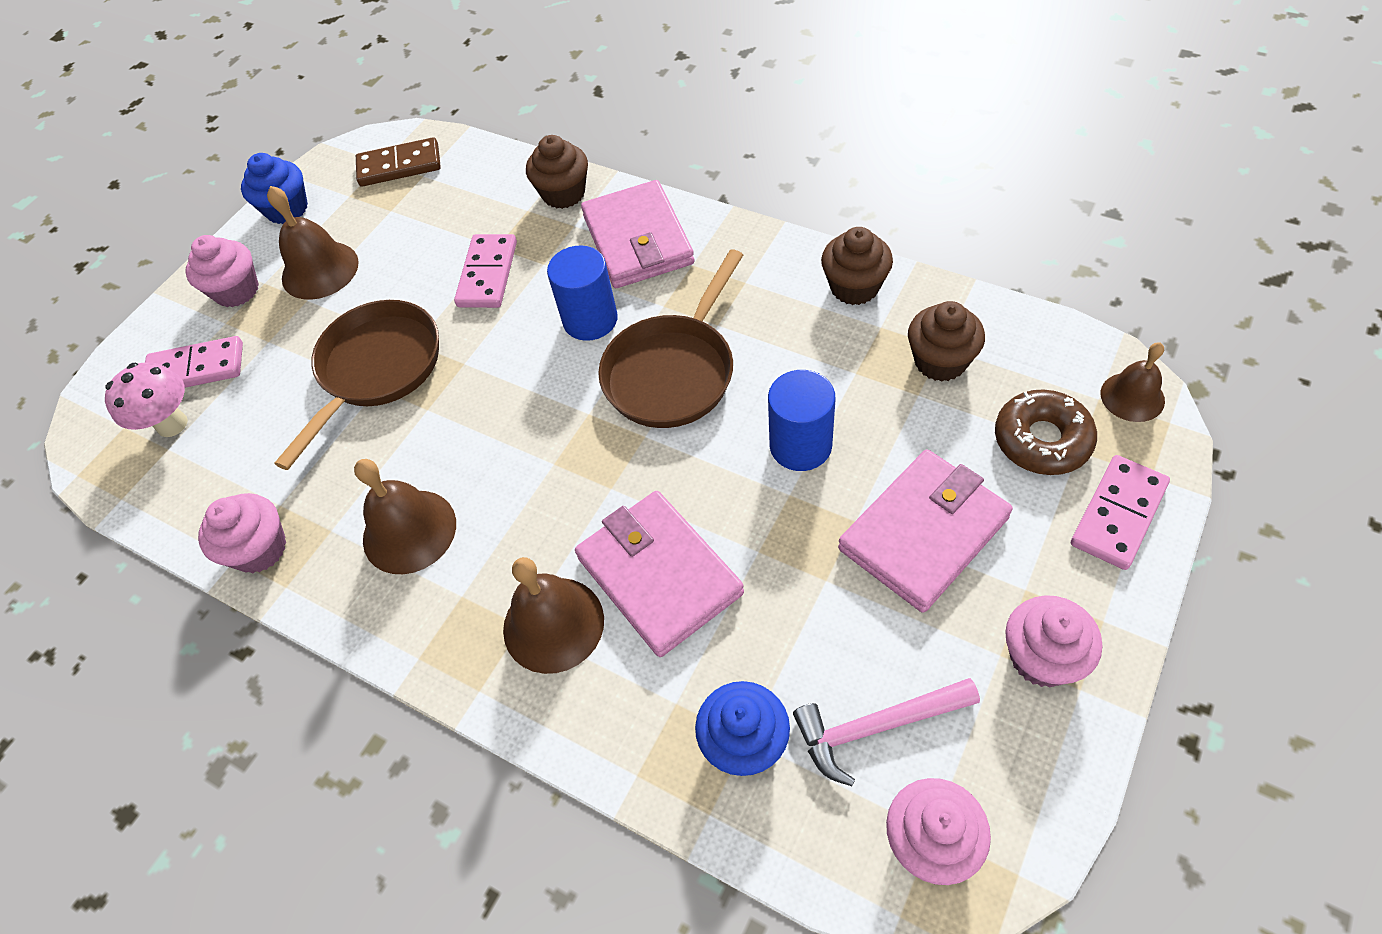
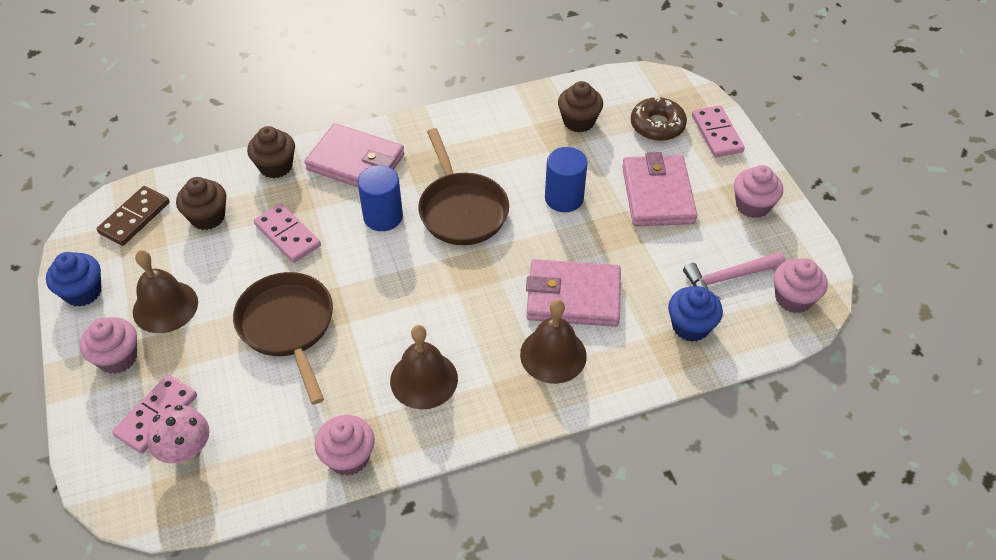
camera: 55 degrees left, 5 degrees down
pink hammer [793,678,980,786] -> pink hammer turned 45 degrees clockwise [683,252,786,300]
brown cupcake [821,227,893,305] -> brown cupcake moved to [176,177,226,230]
brown bell [1101,343,1165,422] -> none

